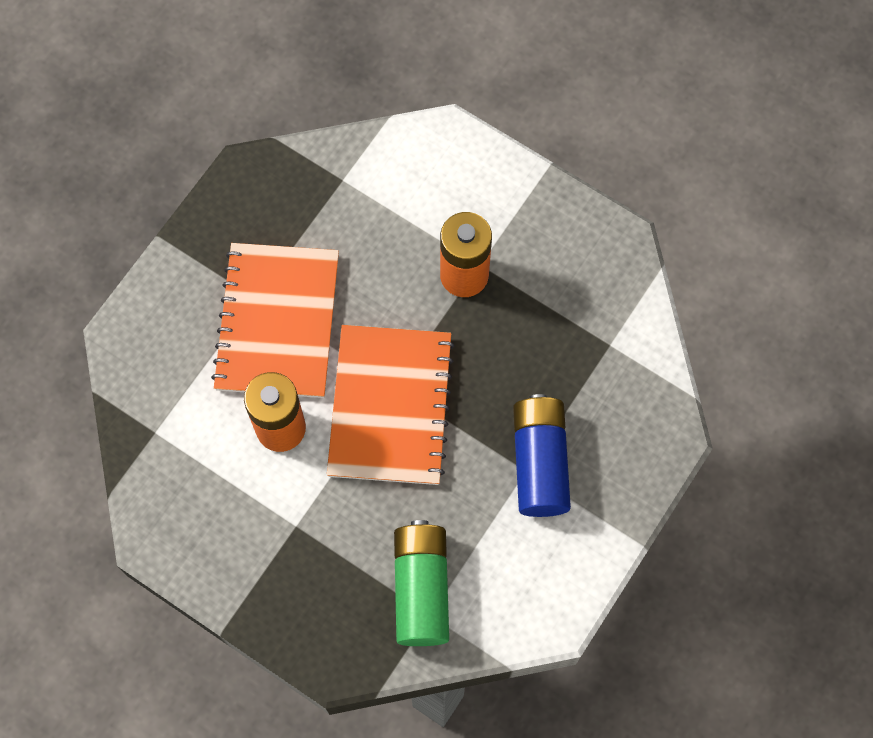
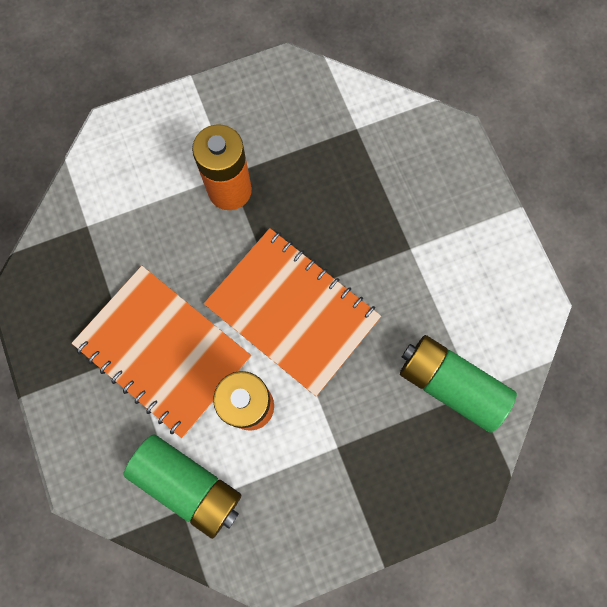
camera: 55 degrees left, 5 degrees up
blue battery [513,394,571,517] -> none
none -> green battery [123,435,241,539]

